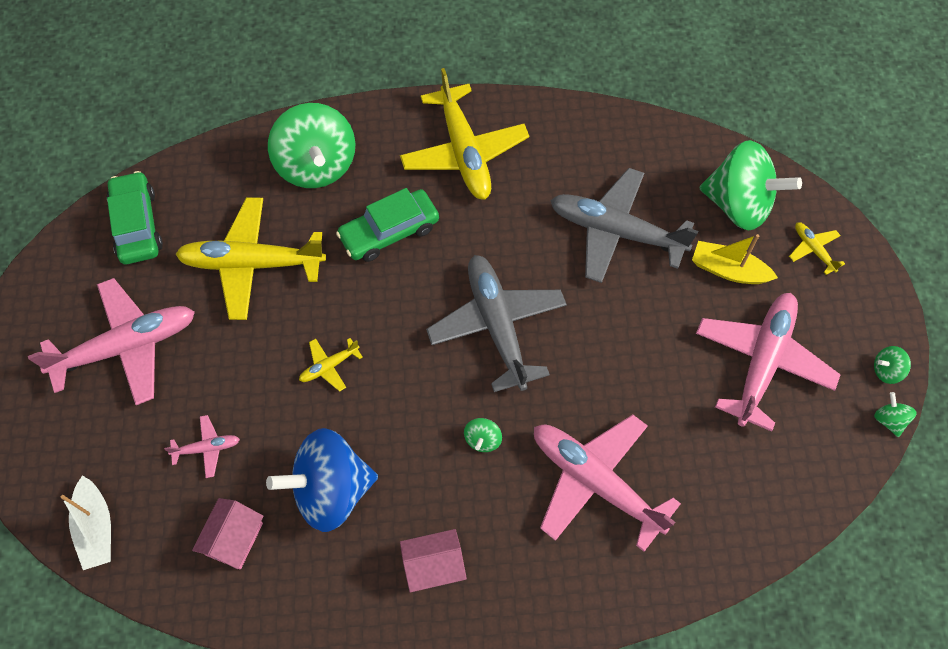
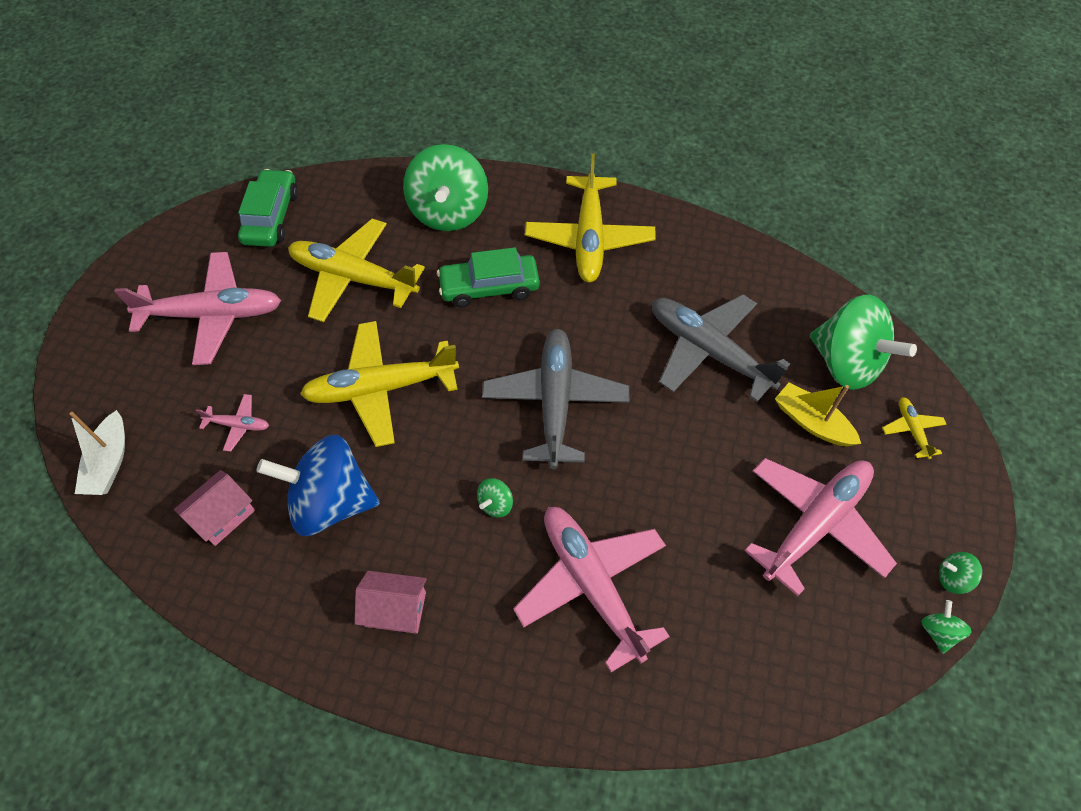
camera: 20 degrees right, 5 degrees down
yellow plane [299,338,363,392] -> yellow plane [300,321,459,447], size x2.29

